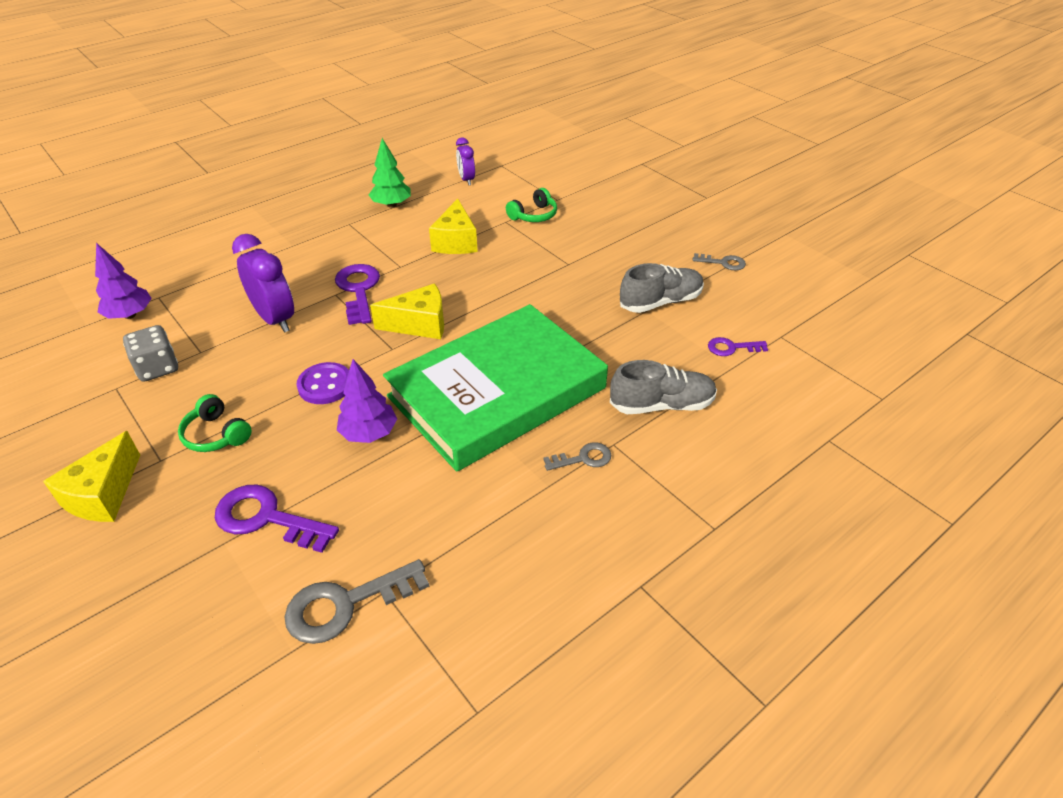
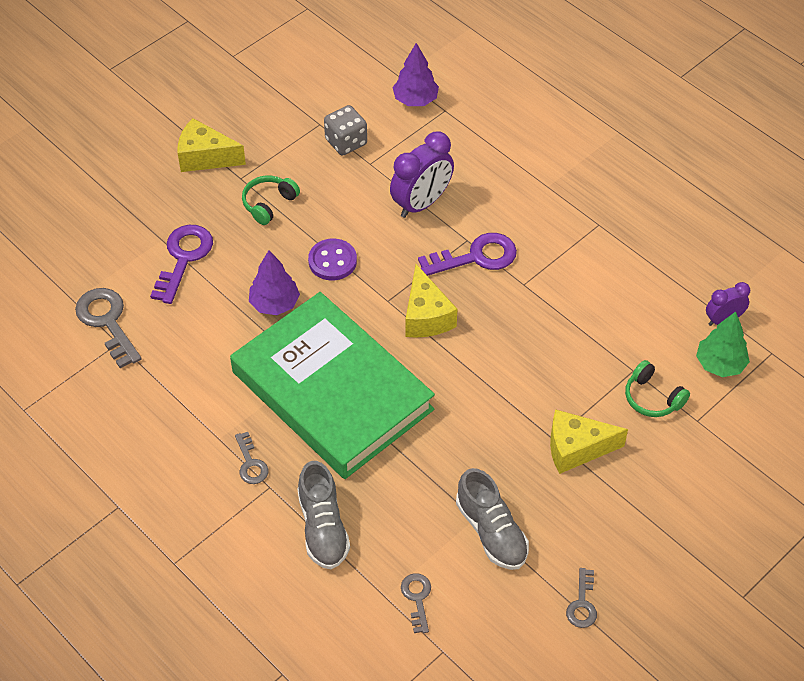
camera: 85 degrees right, 10 degrees up
green tree [369,138,411,208] -> green tree moved to [696,312,750,377]
yellow cheese [429,199,478,254] -> yellow cheese moved to [550,409,628,474]
purple key [708,337,768,356] -> grey key [401,573,431,633]

